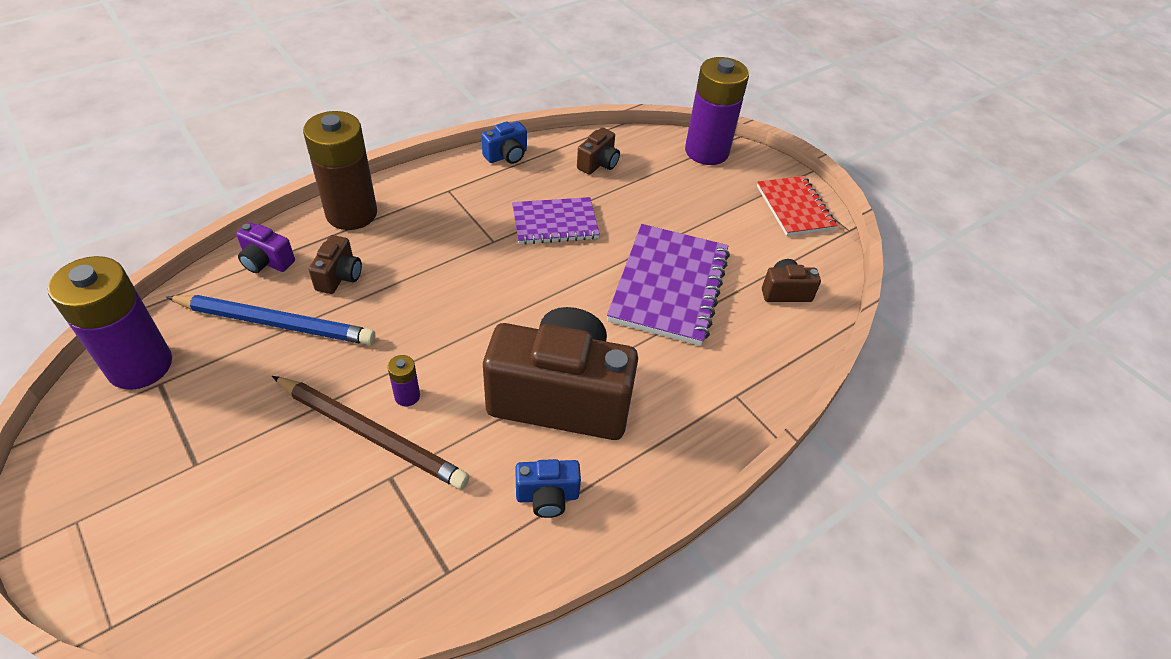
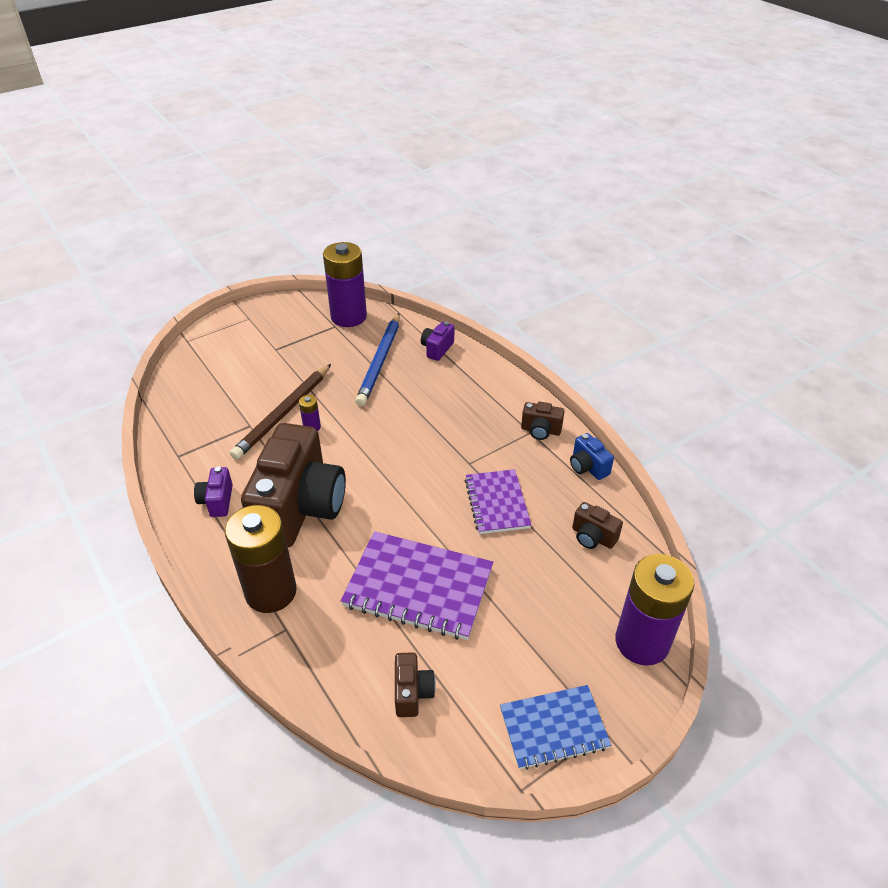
camera: 95 degrees right, 5 degrees down
brown battery [303,111,377,230] -> brown battery moved to [225,505,297,613]
brown camera [308,235,362,294] -> brown camera moved to [521,402,565,440]
blue camera [515,459,581,518] -> purple camera [194,467,233,517]
red notebook [757,176,837,236] -> blue notebook [500,685,611,770]

